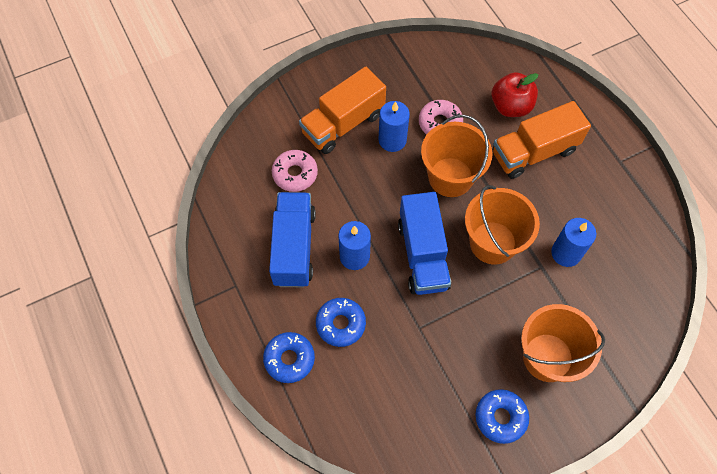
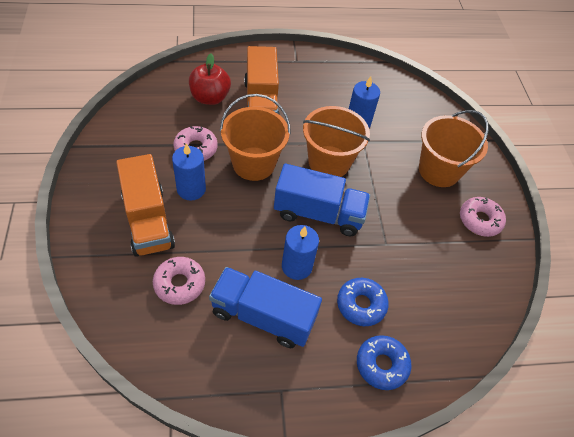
camera: 75 degrees left, 10 degrees down
blue donut [476,389,529,444] -> pink donut [460,197,506,237]

